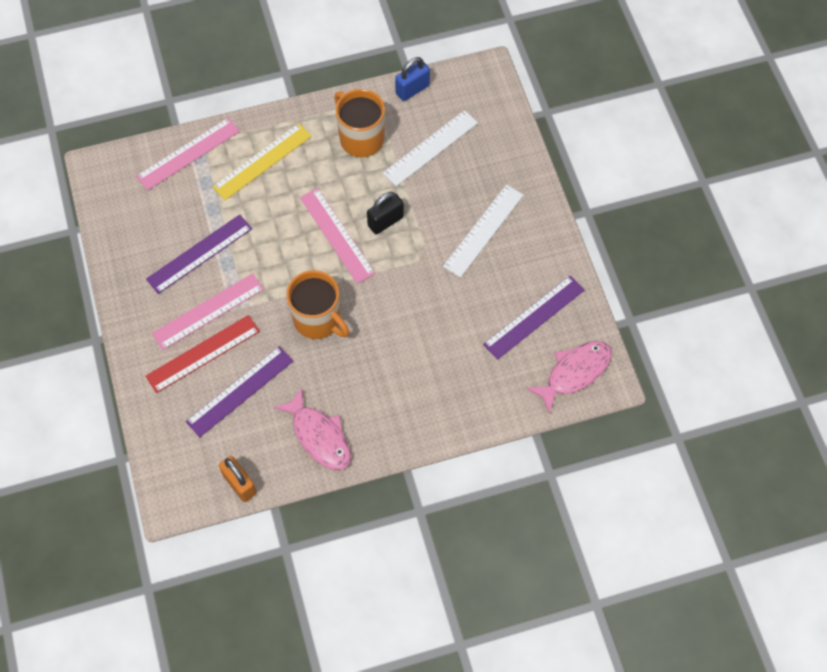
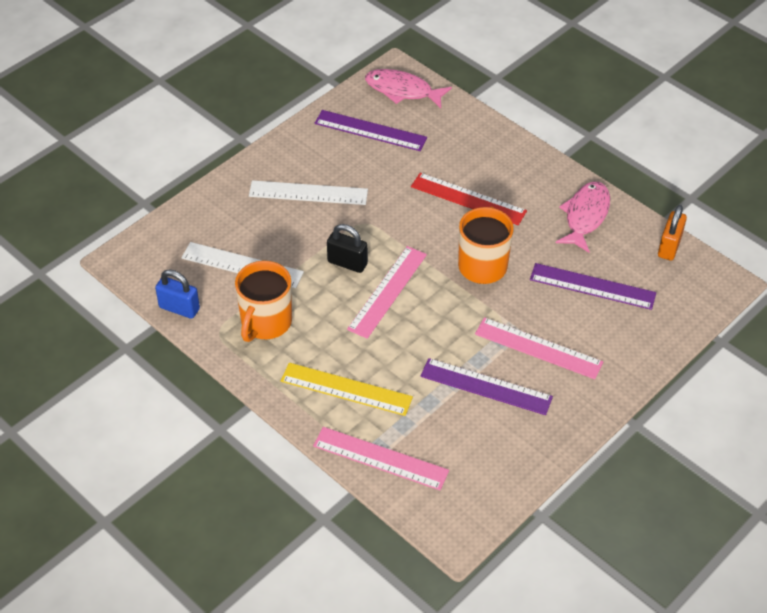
camera: 120 degrees left, 15 degrees down
red ruler [145,315,260,393] -> red ruler moved to [411,173,527,225]

